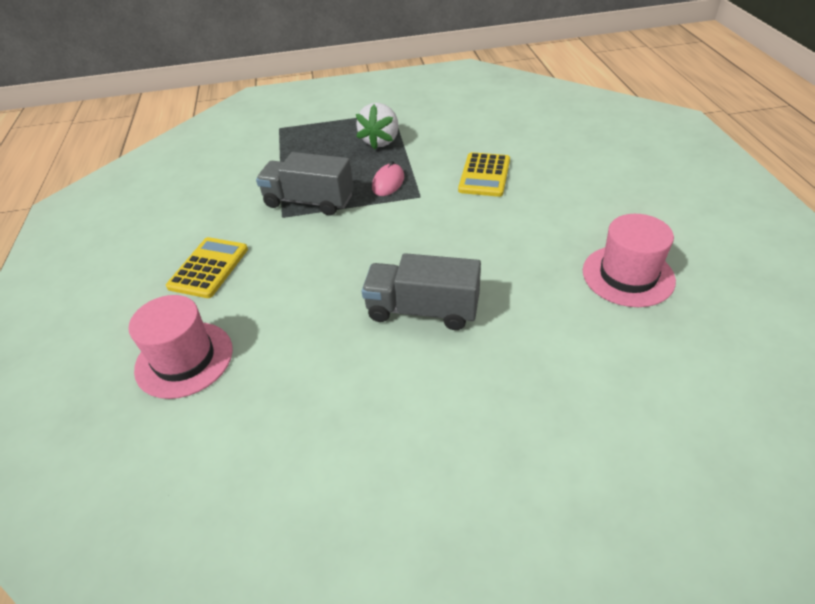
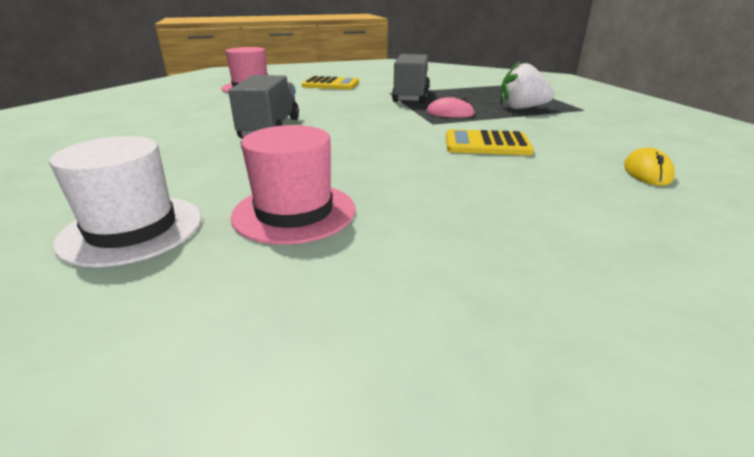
camera: 80 degrees right, 15 degrees down
none -> white hat [49,136,202,267]
none -> yellow mouse [624,147,675,186]

